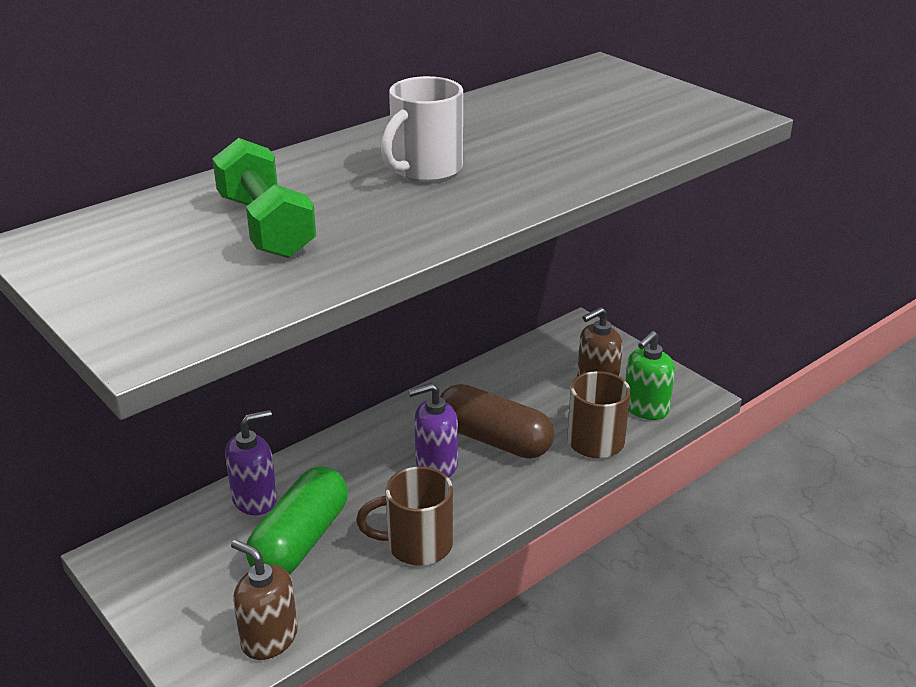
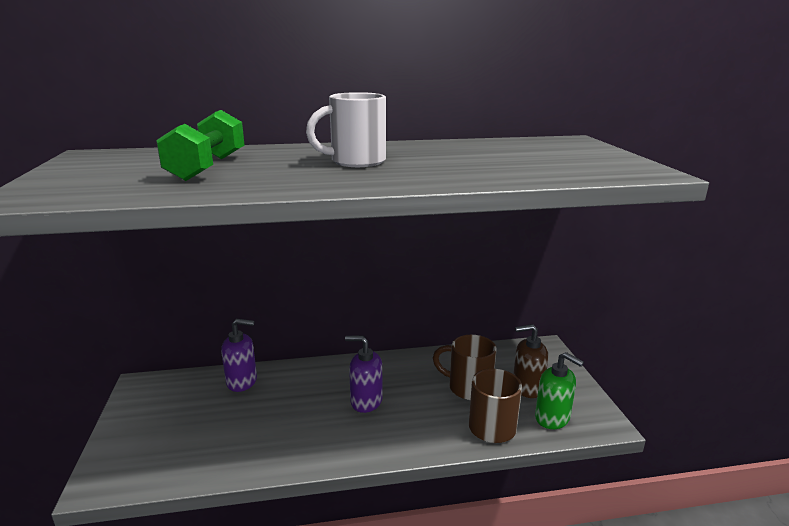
camera: 30 degrees right, 10 degrees down
brown soap dispenser [231,539,298,660] -> none
green capsule [246,466,348,574] -> none
brown mug [356,467,453,565] -> brown mug moved to [433,335,497,400]
brown capsule [440,384,554,459] -> none
green soap dispenser [625,331,675,420] -> green soap dispenser turned 120 degrees counterclockwise [535,352,584,429]

